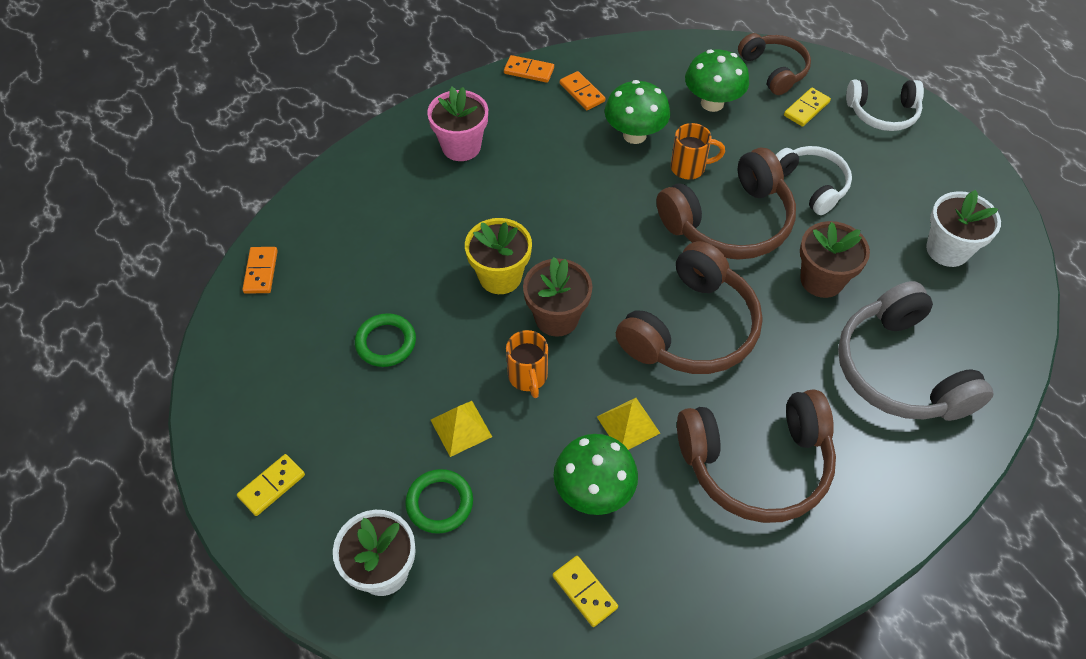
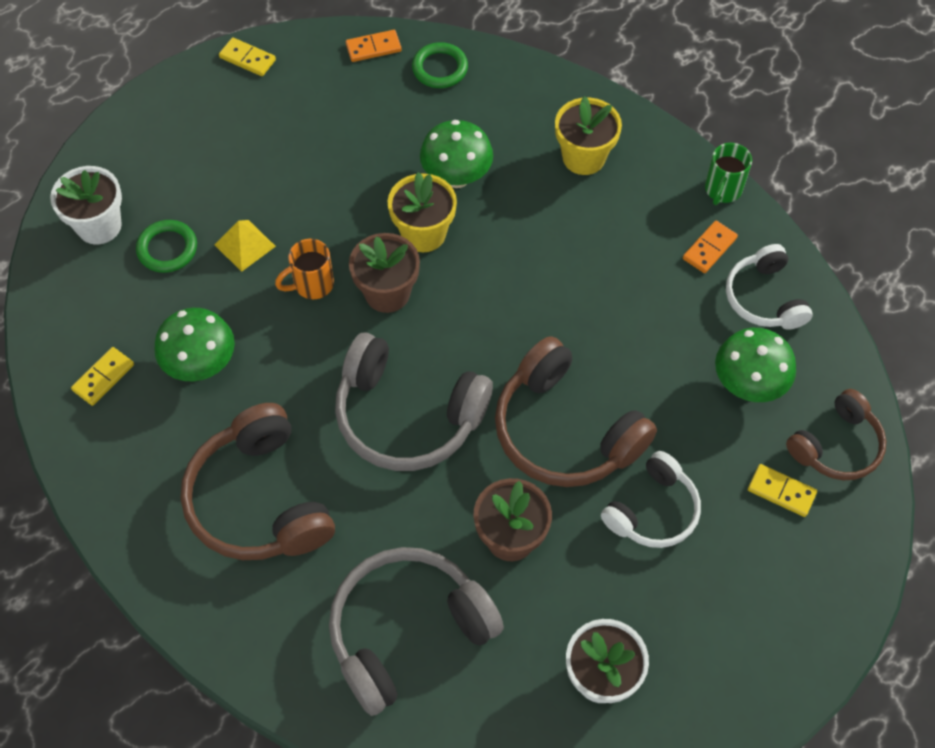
camera: 75 degrees right, 5 degrees up
yellow domino [237,454,305,516] -> yellow domino moved to [219,37,276,76]
green ring [355,313,416,367] -> green ring moved to [412,42,468,88]
pink flower pot [427,87,488,161] -> yellow flower pot [555,96,622,175]
orange domino [504,55,554,83] -> green mug [705,143,752,205]
yellow pyramid [597,398,660,450] -> none
green mushroom [605,80,670,144] -> green mushroom moved to [420,120,493,188]
brown headphones [616,241,763,374] -> grey headphones [335,332,493,471]
orange mug [671,123,725,180] -> none
white headphones [846,80,924,131] -> white headphones moved to [726,244,813,330]

